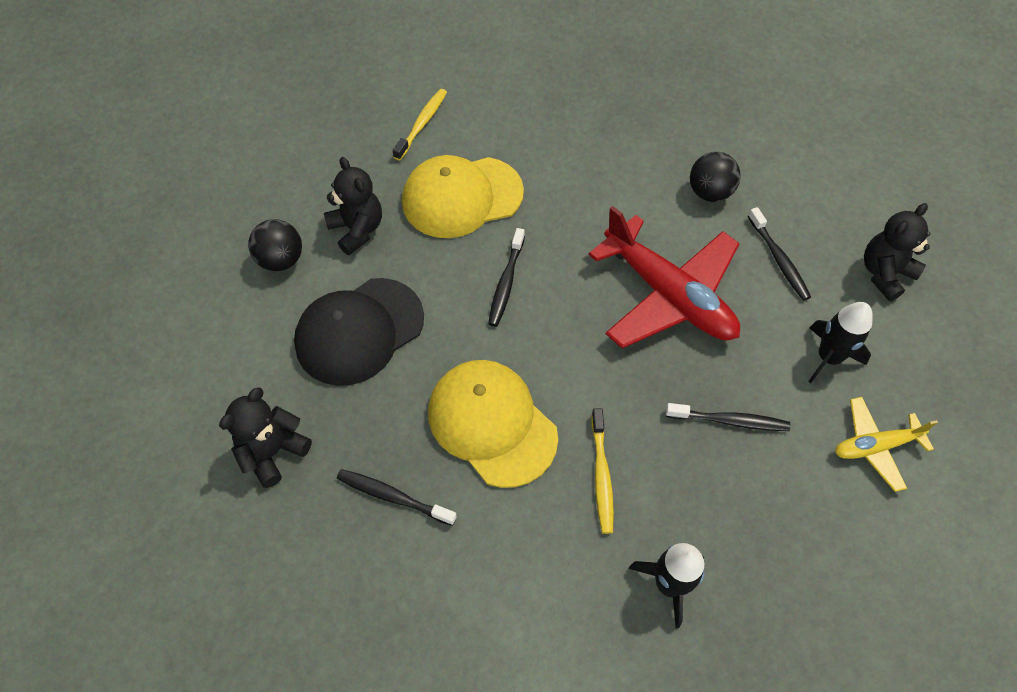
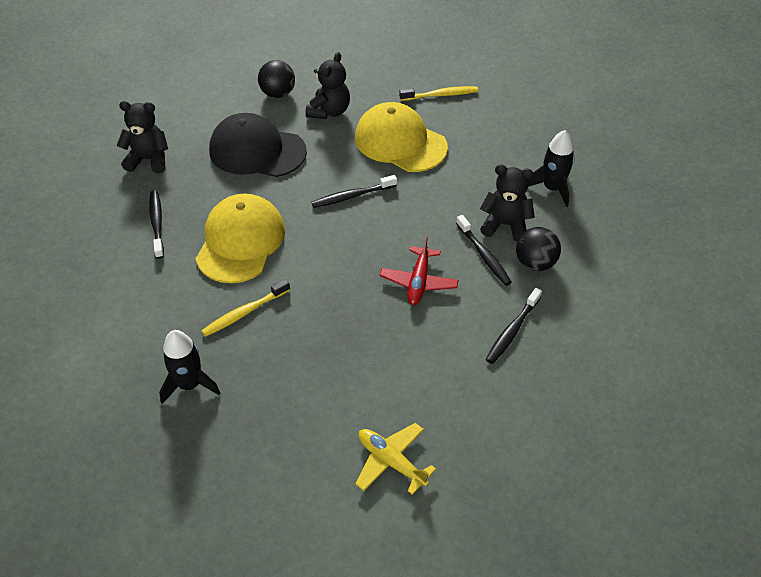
camera: 55 degrees right, 10 degrees down
red plane [588,206,740,348] -> red plane [380,235,459,305], size x0.52
black toothbrush [666,403,791,431] -> black toothbrush moved to [456,215,512,286]
black rocket [808,302,873,383] -> black rocket moved to [528,130,575,207]
black teddy bear [864,203,930,301] -> black teddy bear moved to [480,165,535,242]

